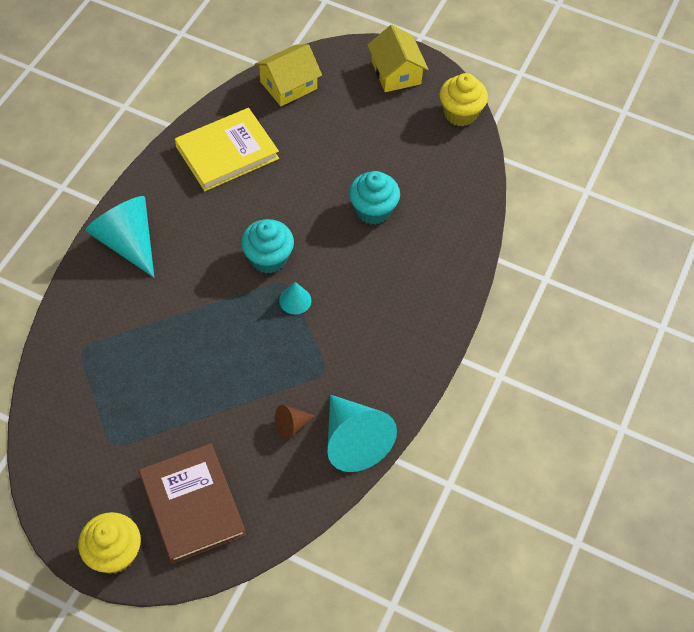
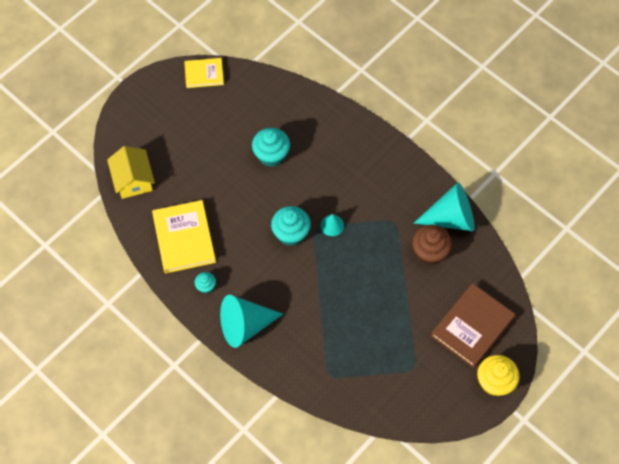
camera: 70 degrees left, 5 degrees up
brown book [139,443,246,564] -> brown book turned 45 degrees counterclockwise [431,283,515,368]
brown cone [275,405,315,439] -> brown cupcake [412,225,452,265]
yellow house [367,25,428,92] -> none
yellow cupcake [440,73,488,126] -> yellow book [184,58,224,88]
none -> turquoise cupcake [195,272,216,294]

